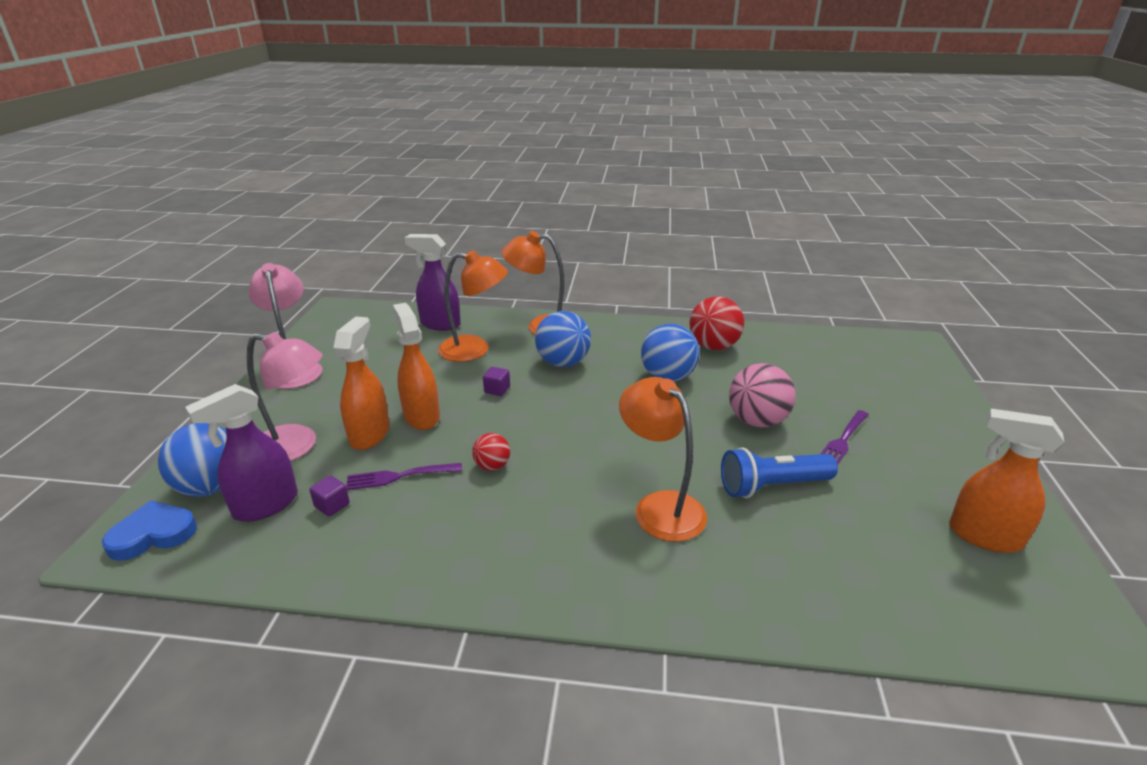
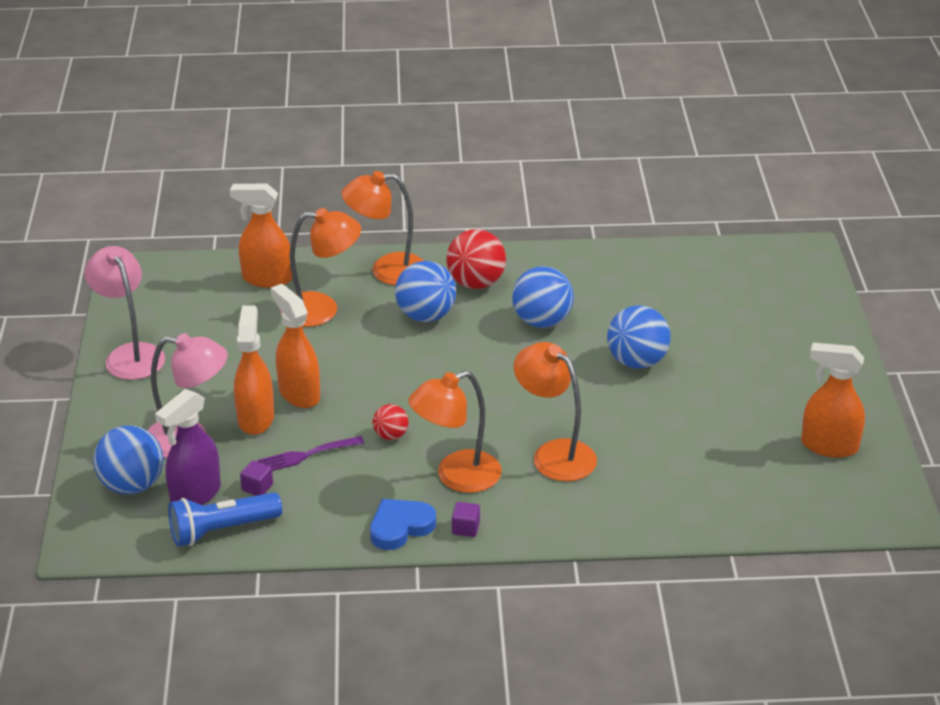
camera: 10 degrees left, 5 degrees up
blue heart [102,500,197,561] -> blue heart moved to [370,499,436,550]
purple spray bottle [405,234,461,331] -> orange spray bottle [230,183,292,288]
purple cube [483,367,510,396] -> purple cube moved to [452,502,480,537]
red ball [689,296,744,350] -> red ball moved to [446,229,506,289]
blue flashlight [721,447,838,498] -> blue flashlight moved to [168,492,282,547]
pink ball [729,363,796,427] -> blue ball [607,305,671,369]
purple fork [821,410,869,465] -> none
none -> orange lamp [408,371,502,493]

